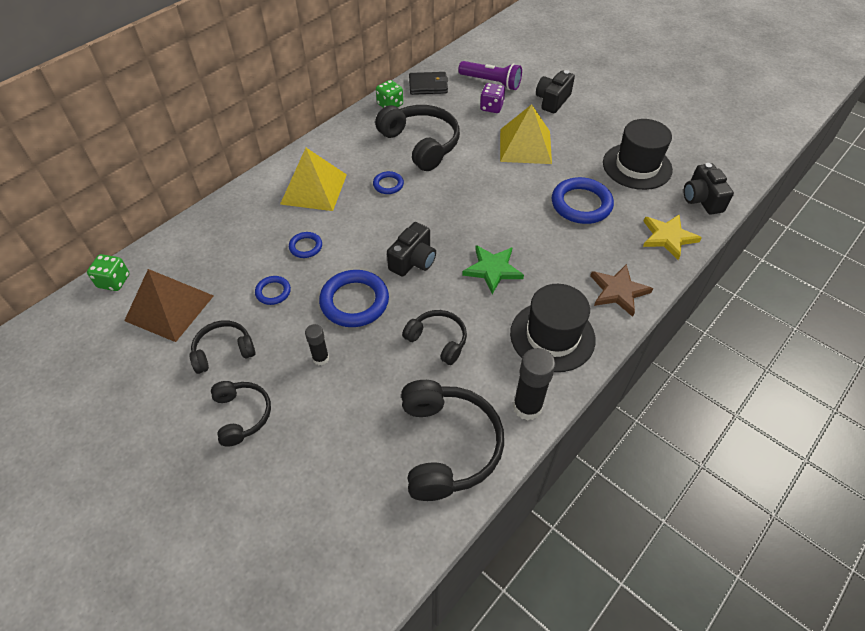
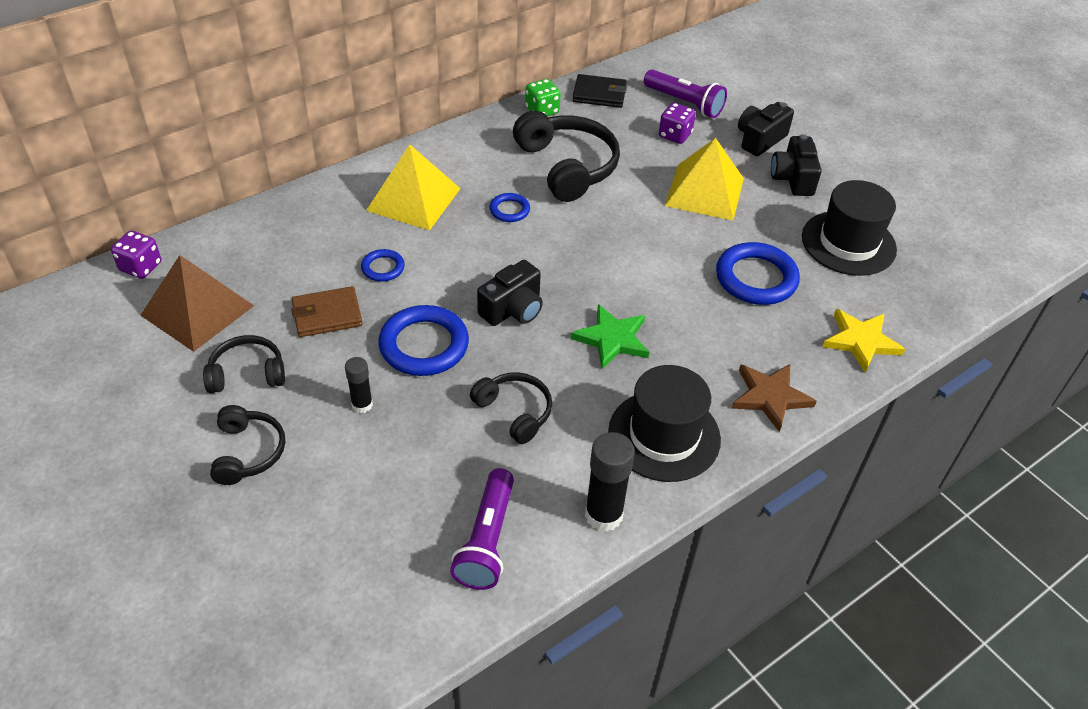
camera: 10 degrees right, 5 degrees down
green dice [87,254,130,291] -> purple dice [111,231,161,279]
blue ring [255,276,291,305] -> brown wallet [291,286,363,337]
black headphones [401,380,504,501] -> purple flashlight [450,468,514,590]
black camera [683,163,734,214] -> black camera moved to [771,134,821,196]

